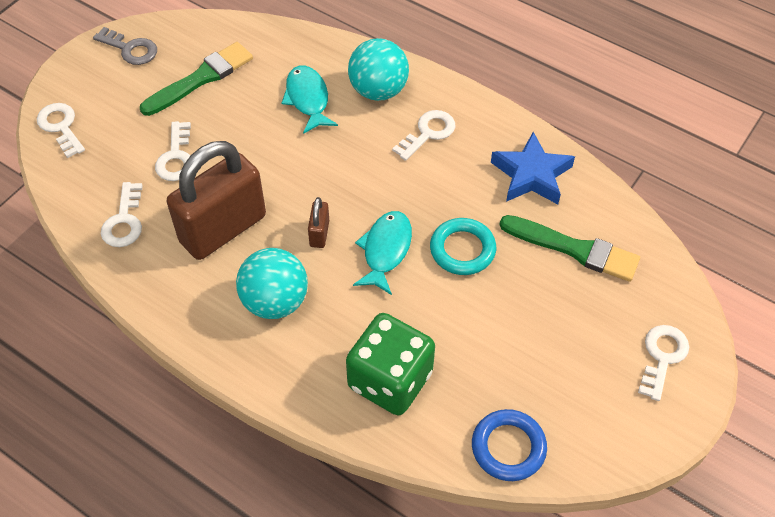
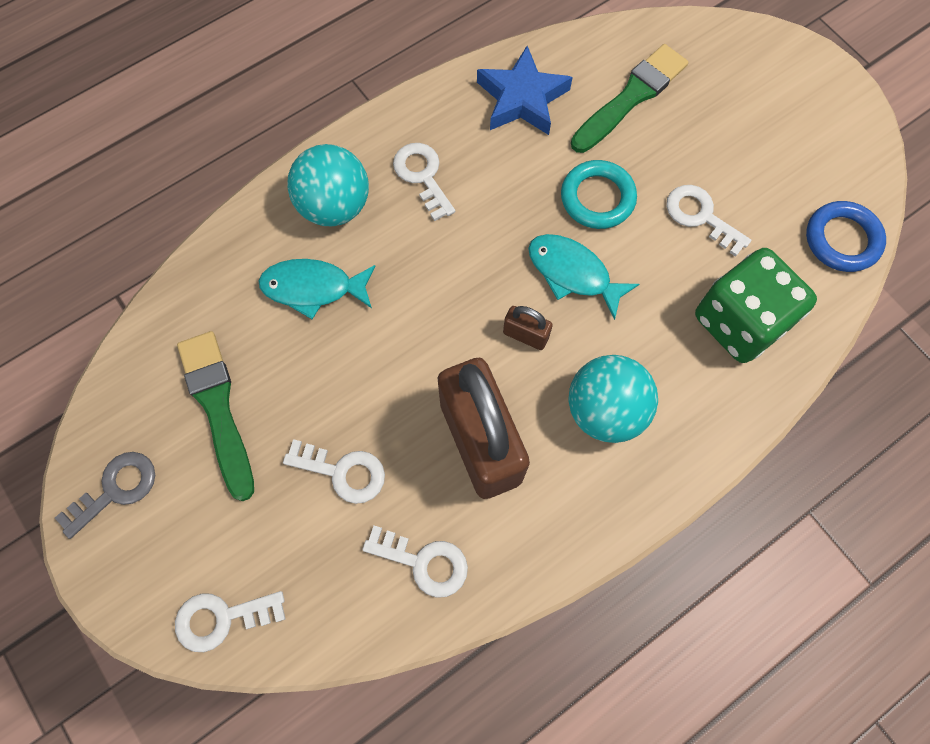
camera: 70 degrees left, 15 degrees up
white key [638,325,689,401] -> white key moved to [666,185,751,257]

